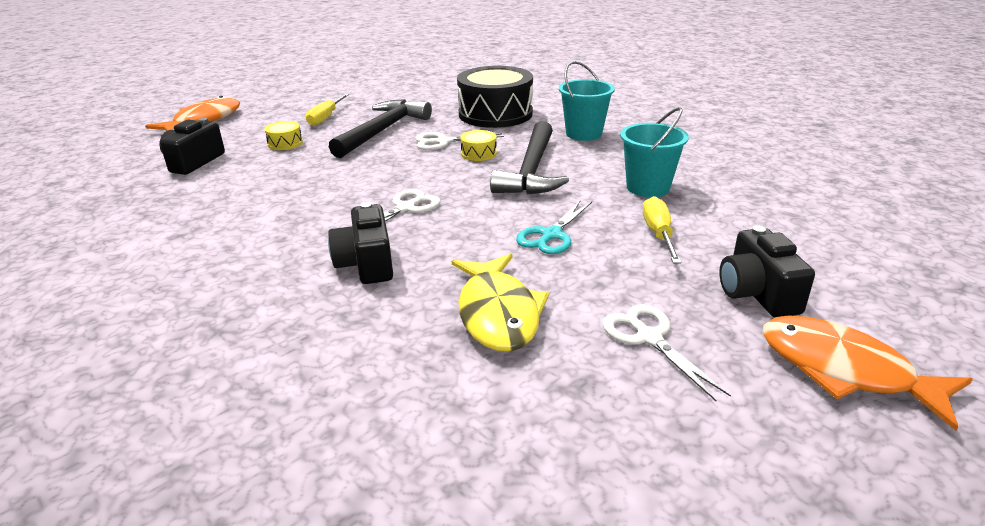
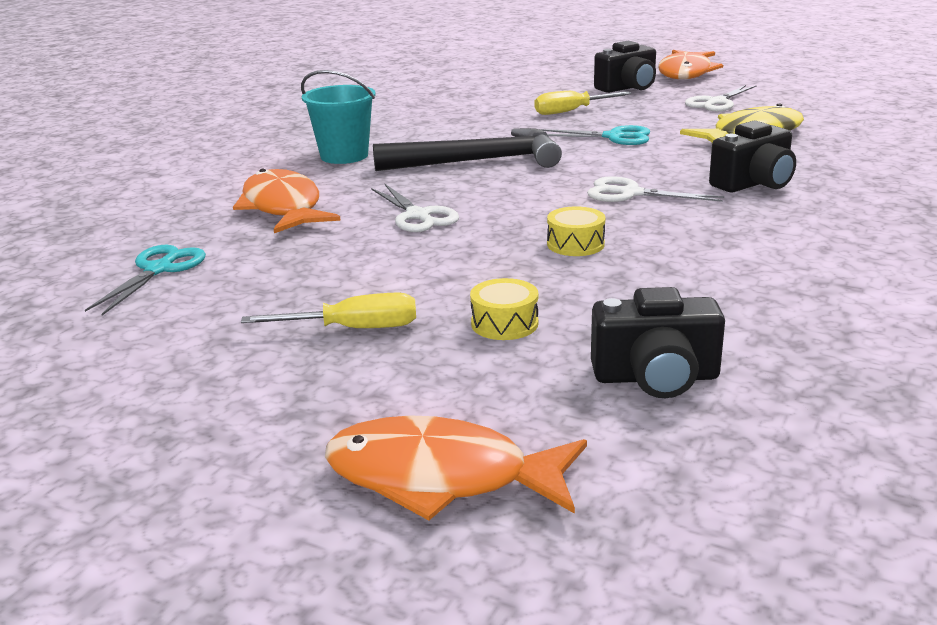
camera: 110 degrees left, 5 degrees down
black hammer [329,99,432,158] -> none
black drum [457,66,533,128] -> orange fish [233,169,341,233]
yellow drum [460,130,497,161] -> yellow drum moved to [547,206,605,256]
turquoise bucket [620,107,689,197] -> none
none -> turquoise scissors [85,245,206,316]

